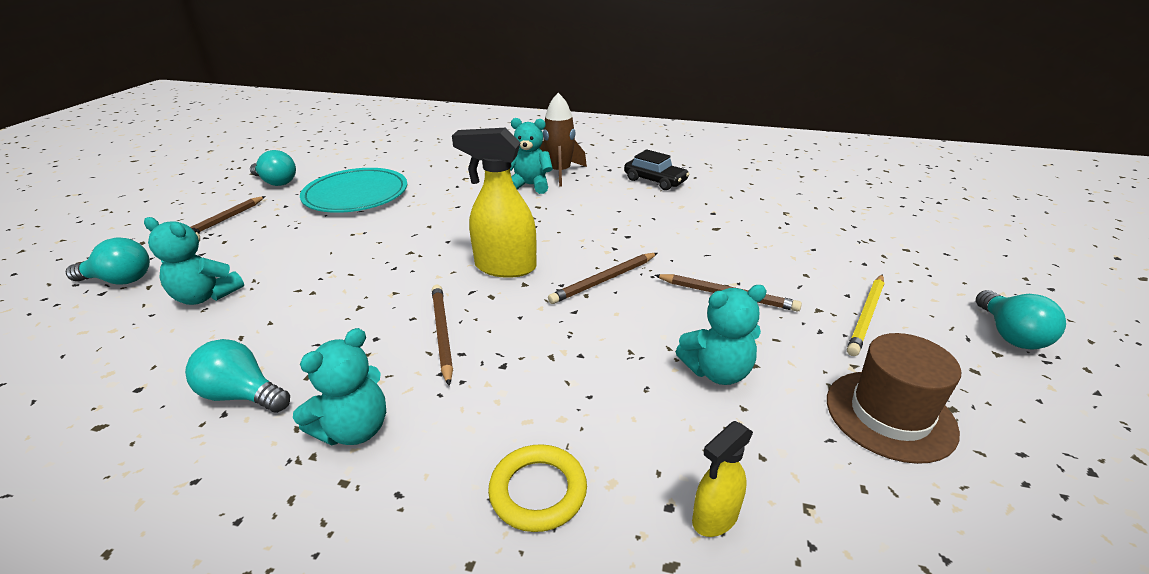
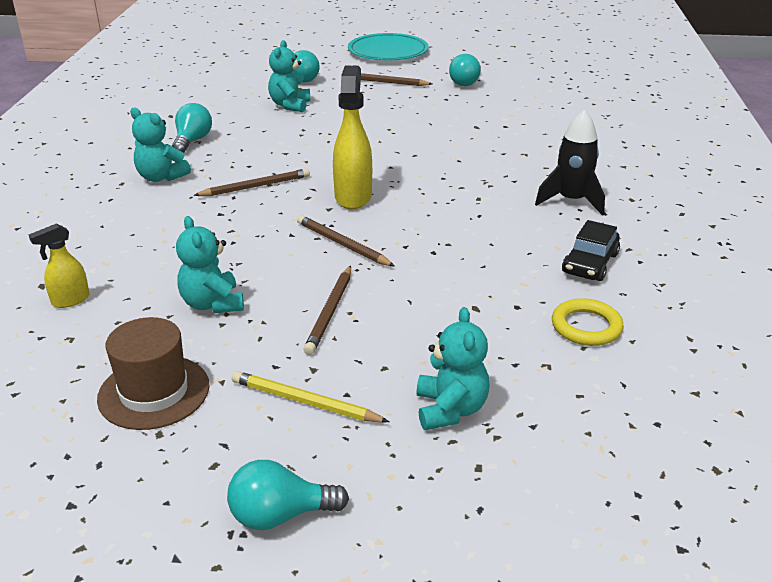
camera: 80 degrees right, 0 degrees up
turquoise plate [300,168,407,213] -> turquoise plate moved to [348,33,429,60]
yellow ring [488,444,587,532] -> yellow ring moved to [552,298,624,346]
turquoise teddy bear [510,118,553,194] -> turquoise teddy bear moved to [416,307,489,430]
brown rocket [539,93,587,186] -> black rocket [535,109,605,216]
yellow spray bottle [692,421,753,537] -> yellow spray bottle turned 75 degrees counterclockwise [29,224,90,308]

